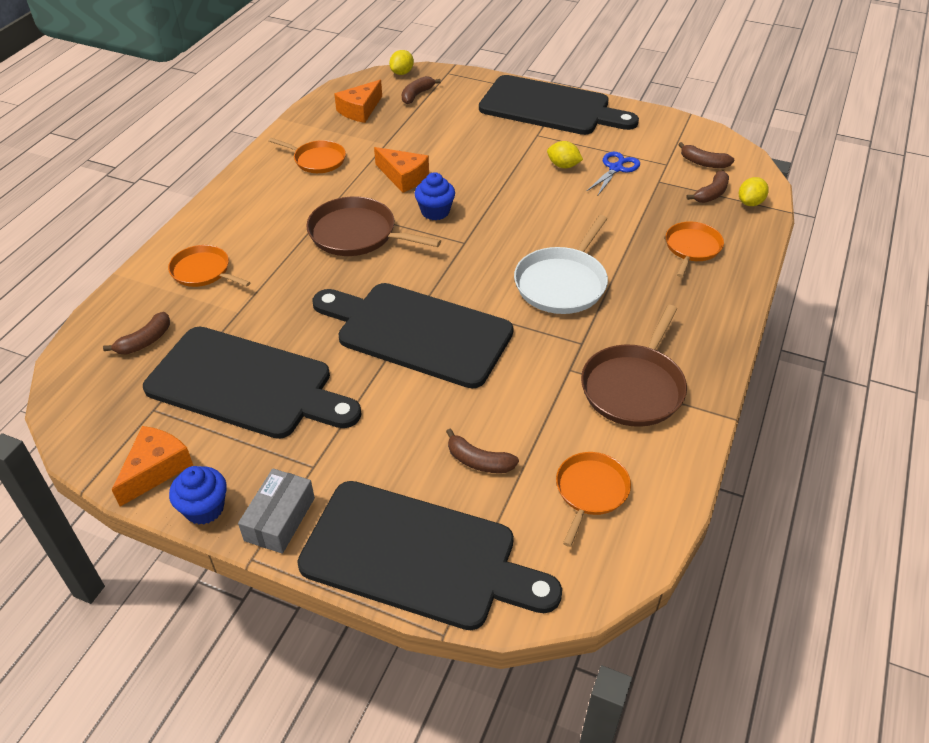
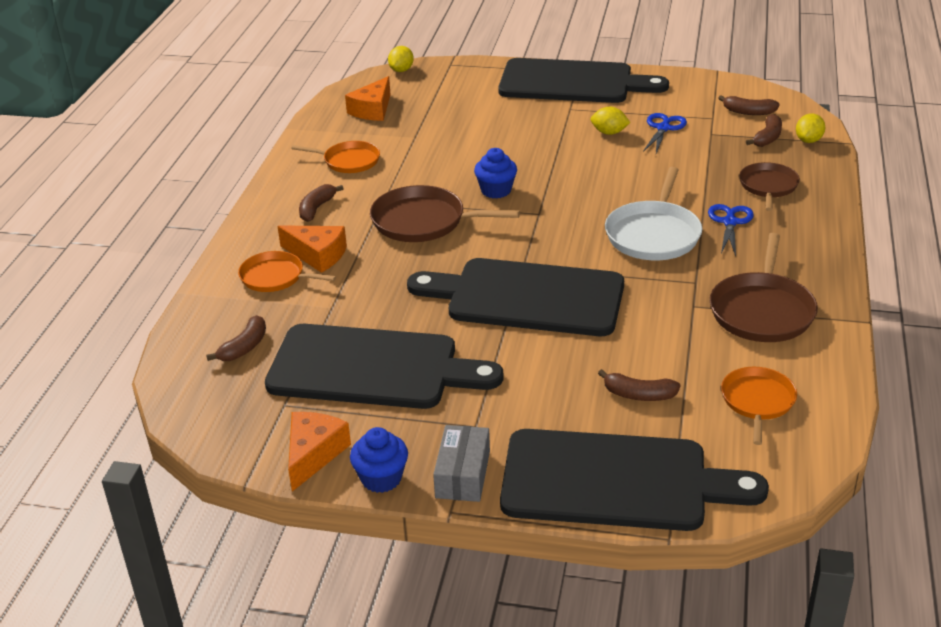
camera: 10 degrees left, 10 degrees down
orange cheese [374,147,429,193] -> orange cheese moved to [277,225,347,273]
brown banana [402,76,441,104] -> brown banana moved to [299,184,344,222]
orange pan [666,221,724,277] -> brown pan [739,162,800,211]
none -> blue scissors [708,204,754,256]

